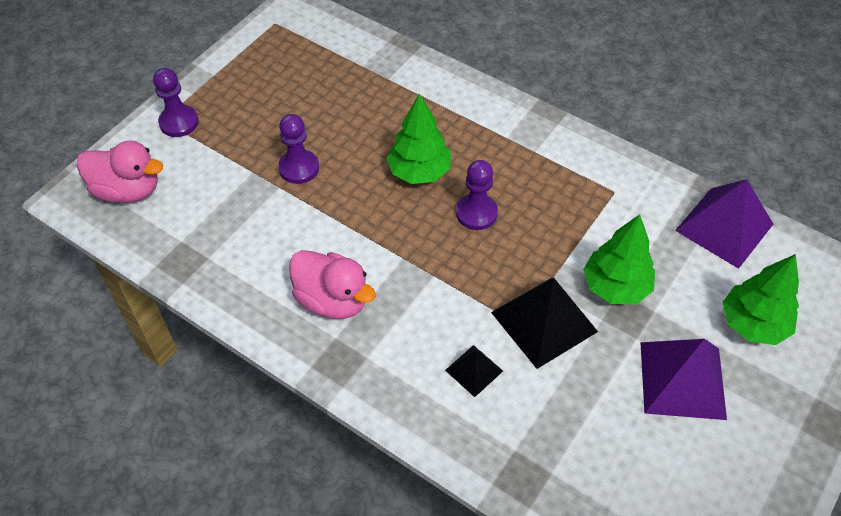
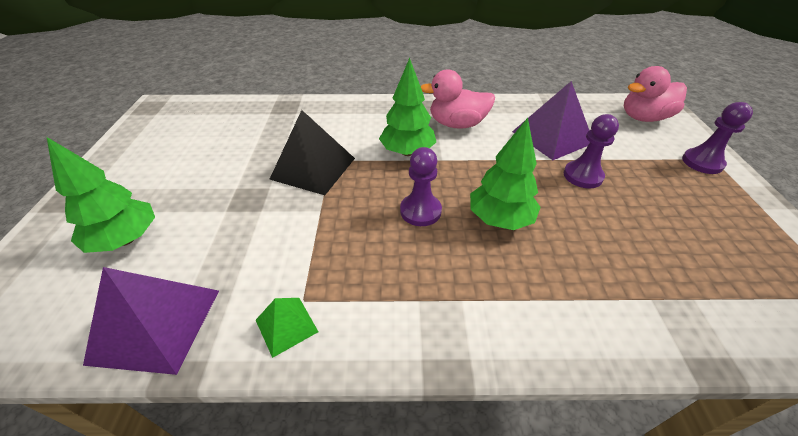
camera: 145 degrees right, 10 degrees down
black pyramid [445,345,503,397] -> none
green tree [583,214,655,304] -> green tree moved to [379,58,436,156]
purple pyramid [640,339,727,420] -> purple pyramid moved to [512,81,590,160]
none -> green pyramid [256,298,318,358]

